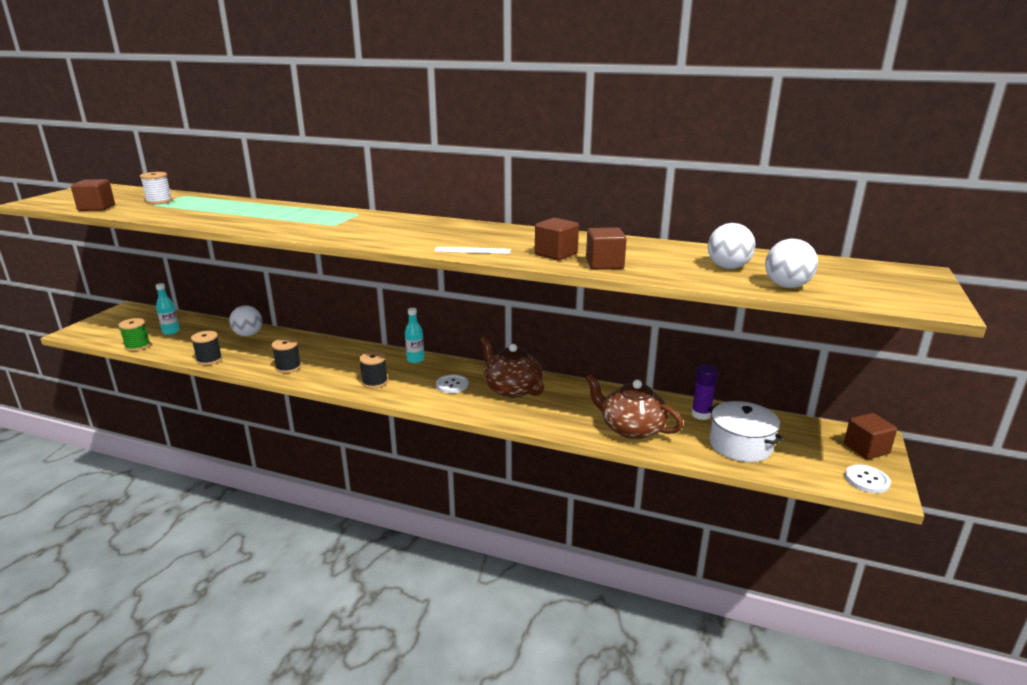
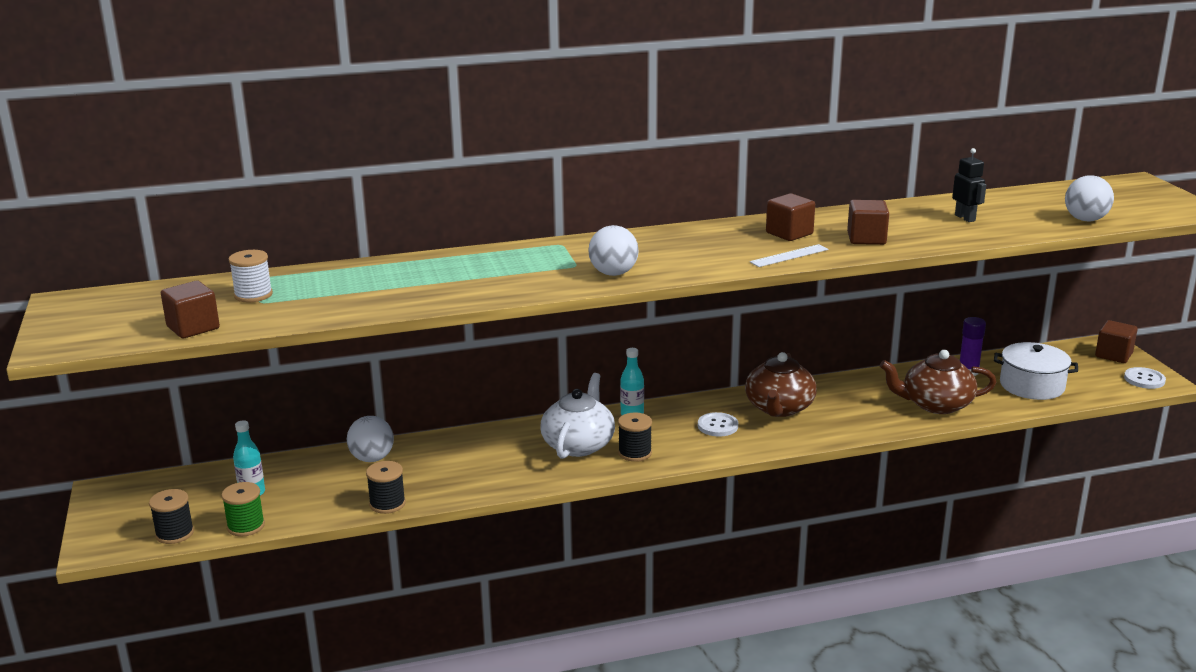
camera: 35 degrees left, 0 degrees up
black spool [272,338,301,373] -> black spool moved to [149,489,194,544]
brown teapot [480,336,544,398] -> brown teapot turned 90 degrees counterclockwise [745,352,817,417]
brown cube [586,228,627,270] -> brown cube moved to [766,193,815,241]
white ball [708,223,755,269] -> white ball moved to [588,225,639,276]
none -> white teapot [540,373,615,459]
none -> black robot [952,148,986,222]

